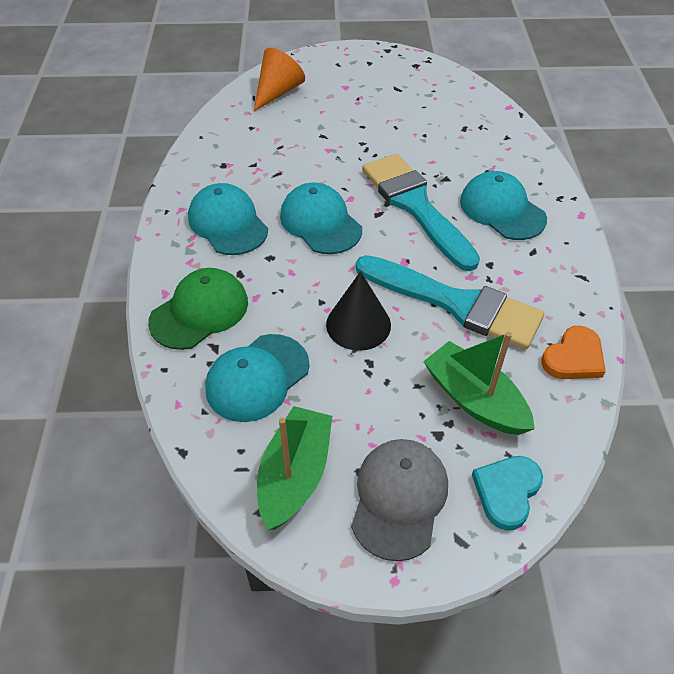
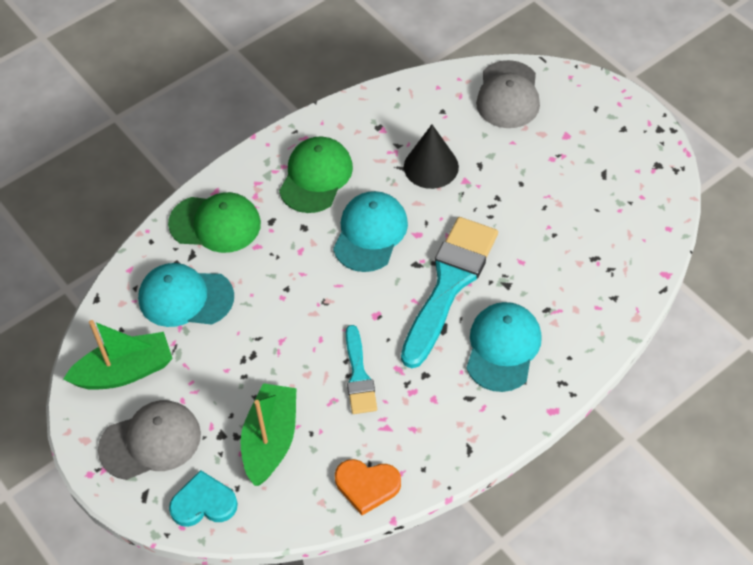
camera: 55 degrees right, 5 degrees up
turquoise cap [188,183,268,255] -> green cap [279,136,353,213]
orange cone [254,48,305,111] -> grey cap [476,60,540,128]
black cone [326,271,391,351] -> black cone moved to [404,125,459,189]
turquoise brush [356,255,544,350] -> turquoise brush [346,325,377,414], size x0.54

